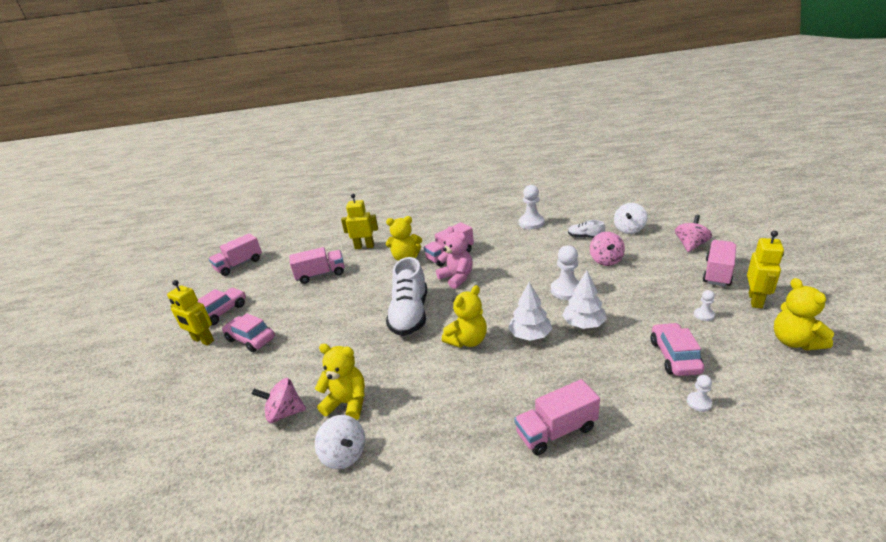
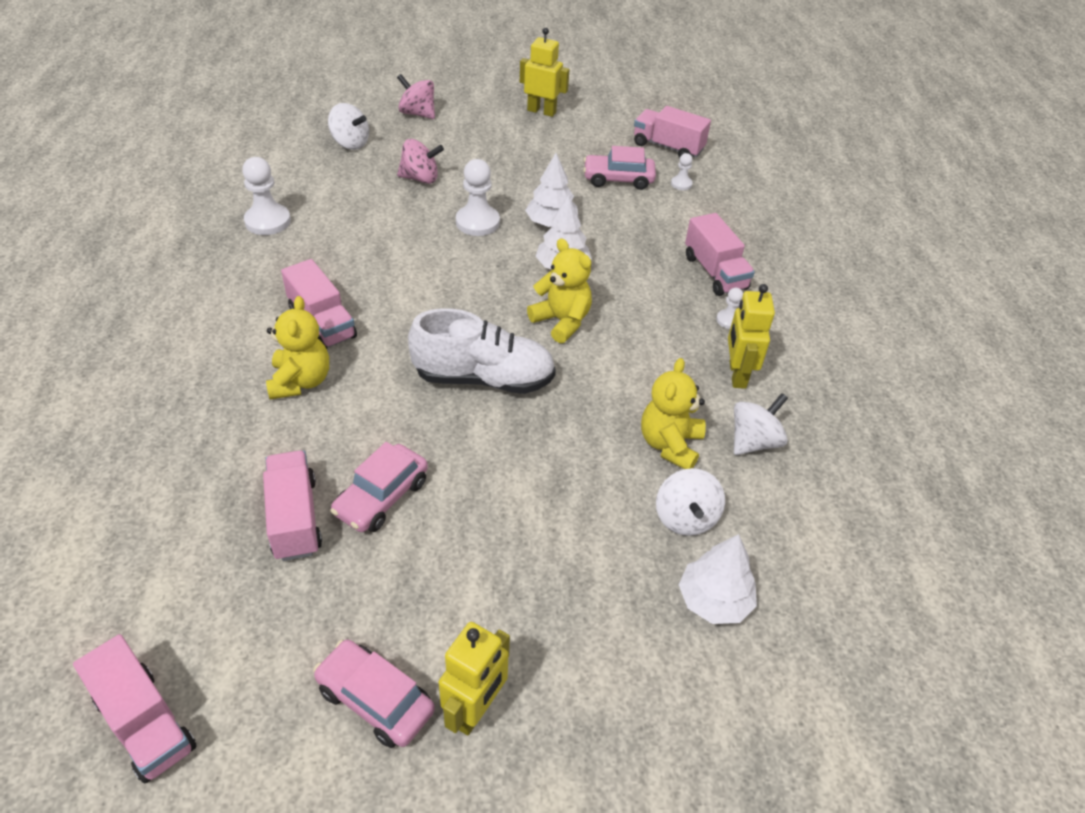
camera: 95 degrees left, 15 degrees up
pink car [222,313,275,352] -> pink car moved to [330,442,428,532]
pink spinning top [252,378,306,423] -> white spinning top [656,468,725,536]
yellow robot [341,194,378,249] -> yellow robot moved to [728,284,775,389]
pink teddy bear [436,226,473,289] -> none
white shoe [568,220,605,238] -> none
white pawn [694,290,715,321] -> white pawn moved to [716,288,743,329]
pink truck [703,240,736,286] -> pink truck moved to [634,106,711,158]
yellow teddy bear [774,278,834,350] -> none
none -> white tree [679,534,757,624]

